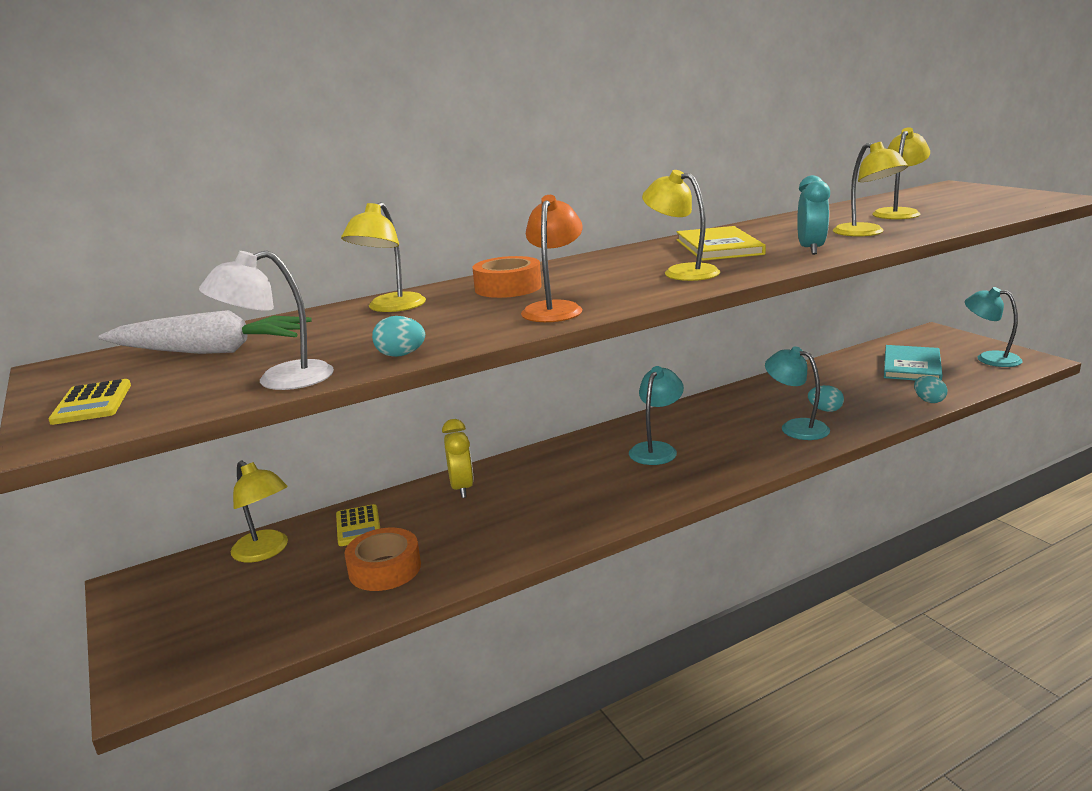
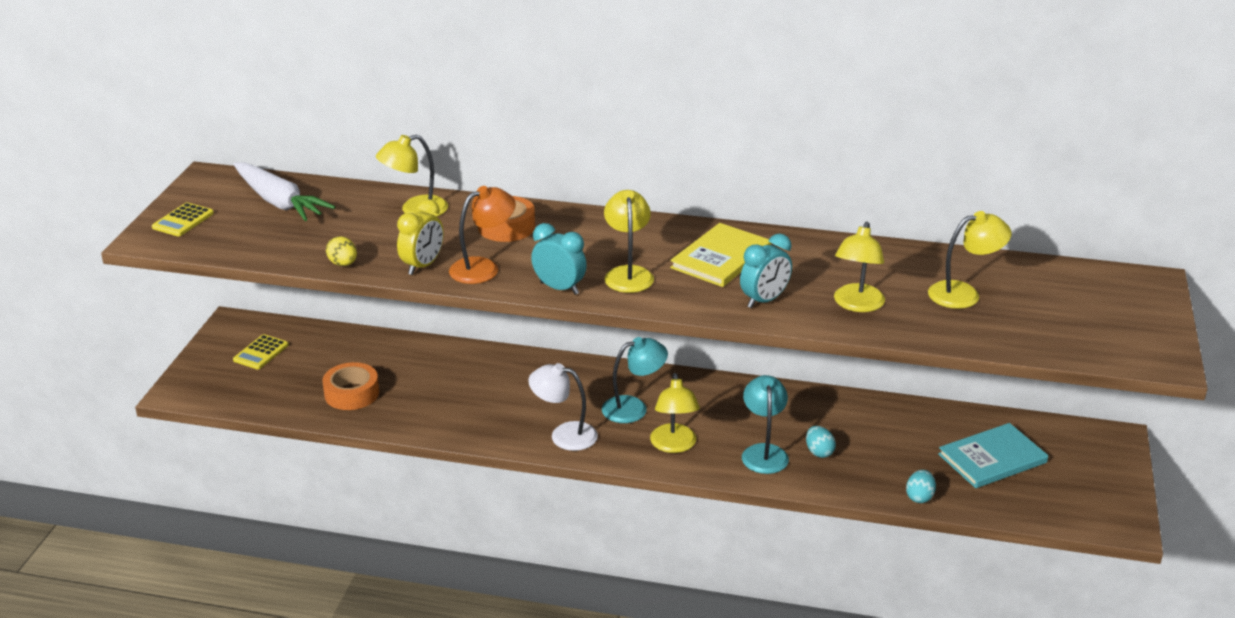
camera: 40 degrees right, 10 degrees up
white lamp [199,250,334,390] -> white lamp moved to [528,363,598,451]
yellow lamp [231,460,288,563] -> yellow lamp moved to [650,373,700,453]
yellow calculator [336,504,380,546] -> yellow calculator moved to [233,334,289,370]
turquoise egg [372,316,425,357] -> yellow egg [326,236,357,266]
yellow clock [442,419,474,498] -> yellow clock moved to [397,199,444,275]
turquoise lamp [965,287,1023,367] -> none
none -> turquoise clock [531,223,587,295]

